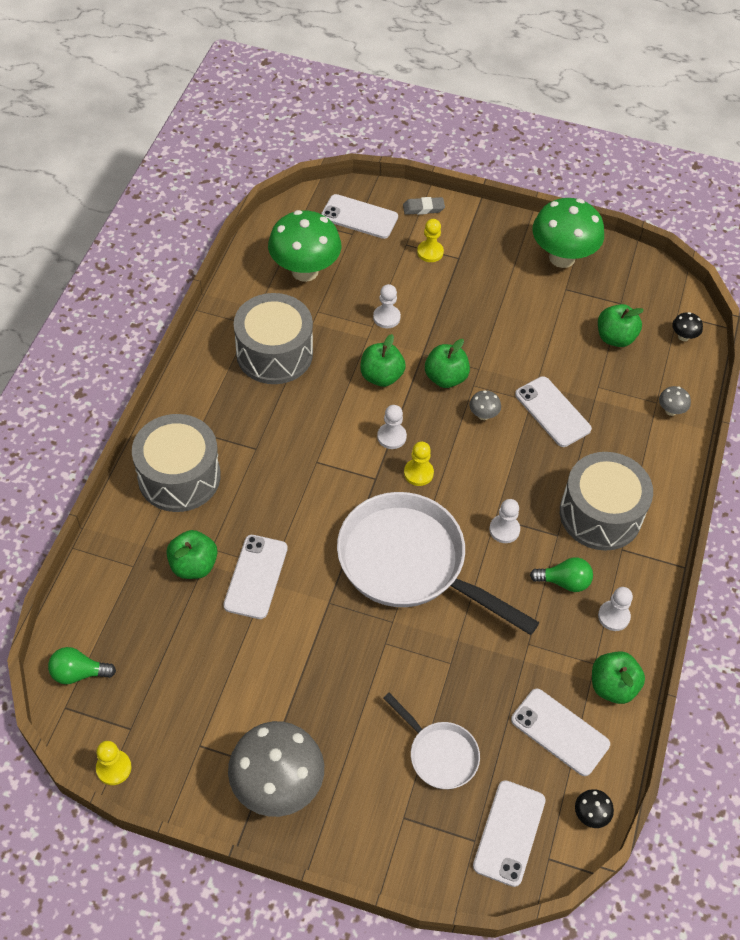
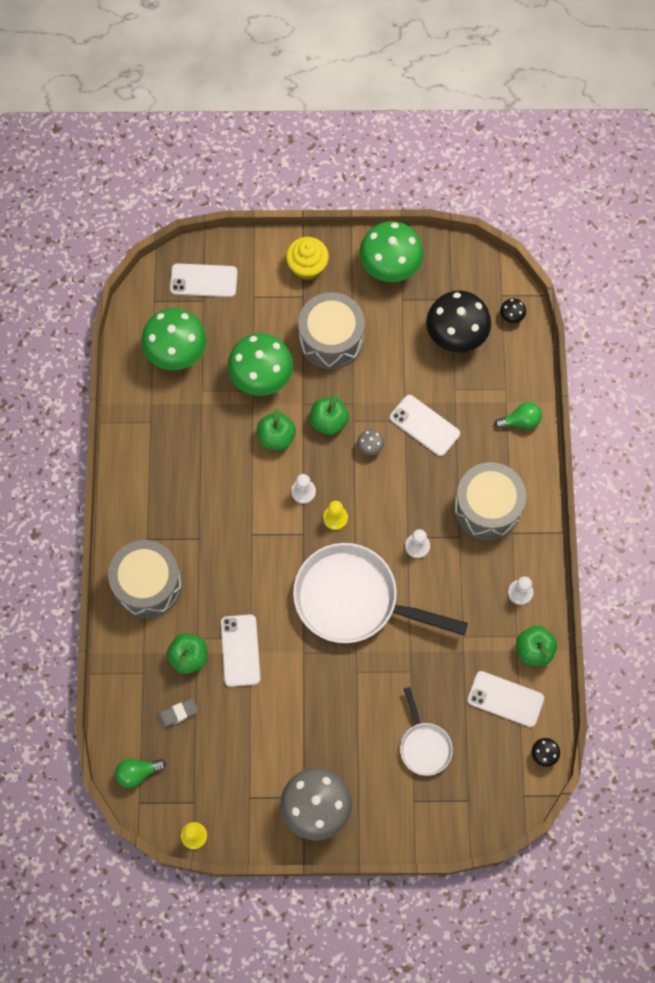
camera: 15 degrees left, 15 degrees up
grey drum [234,293,313,384] -> grey drum moved to [298,292,365,369]
white pawn [373,284,401,328] -> green mushroom [228,333,293,396]
white pan [383,693,480,789] -> white pan turned 45 degrees clockwise [400,687,453,776]
grey eraser [403,197,445,215] -> grey eraser moved to [157,698,198,729]
yellow pawn [417,219,444,262] -> none
white phone [473,780,546,887] -> none
green light bulb [530,557,593,592] -> green light bulb moved to [494,402,542,429]
green apple [598,304,644,347] -> black mushroom [426,291,491,353]
grey mushroom [659,386,691,416] -> none
none -> yellow cupcake [286,237,329,280]

